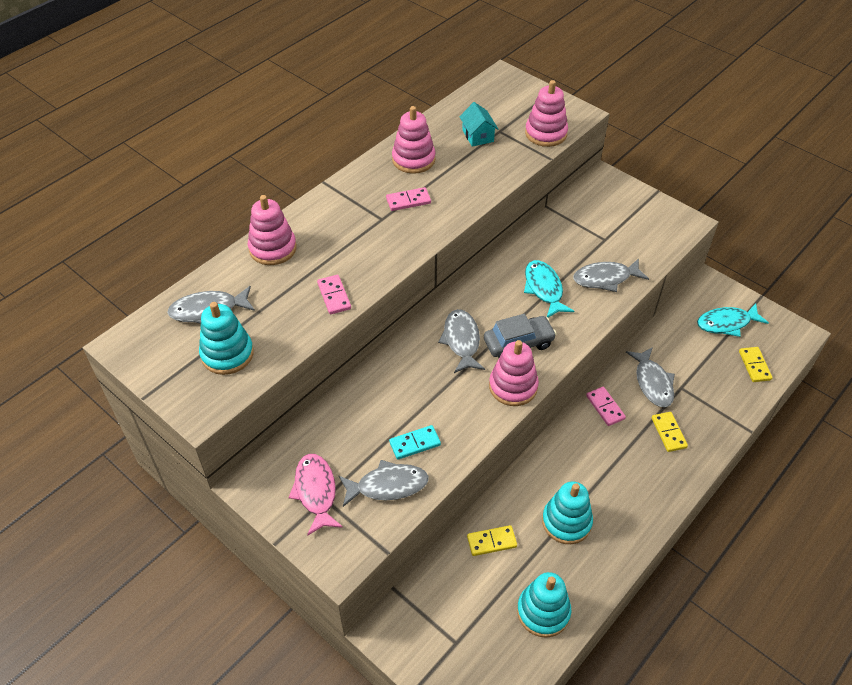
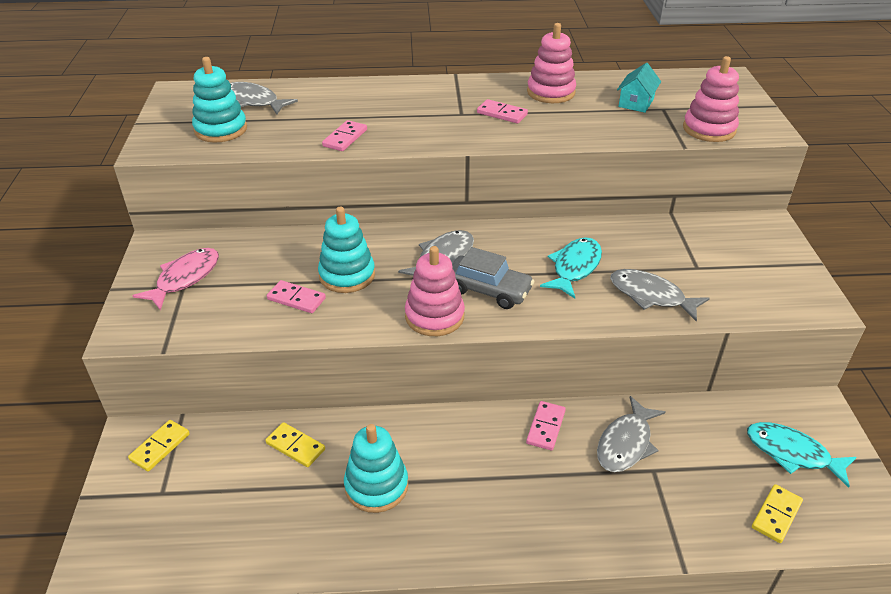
camera: 45 degrees right, 10 degrees down
pink stacking toy [248,195,297,265] -> none
grey fish [339,460,429,507] -> none
turquoise domino [389,425,441,459] -> pink domino [267,280,326,313]
turquoise stacking toy [517,572,571,638] -> turquoise stacking toy moved to [318,207,375,293]
yellow domino [652,412,688,452] -> yellow domino moved to [128,420,190,472]

